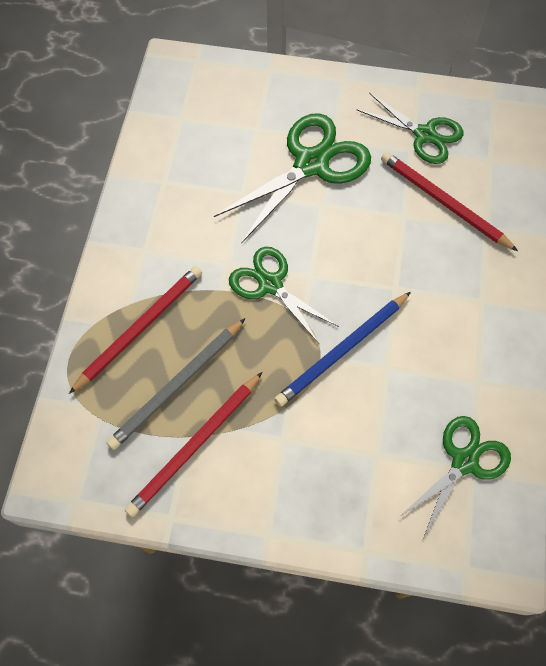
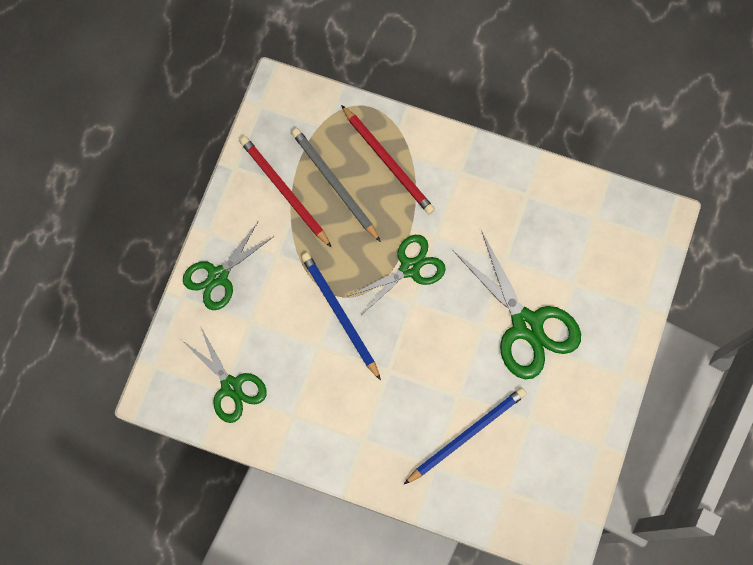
camera: 100 degrees right, 10 degrees up
green scissors [357,93,463,164] -> green scissors moved to [183,222,274,310]
red pencil [381,152,518,251] -> blue pencil [404,388,527,484]

